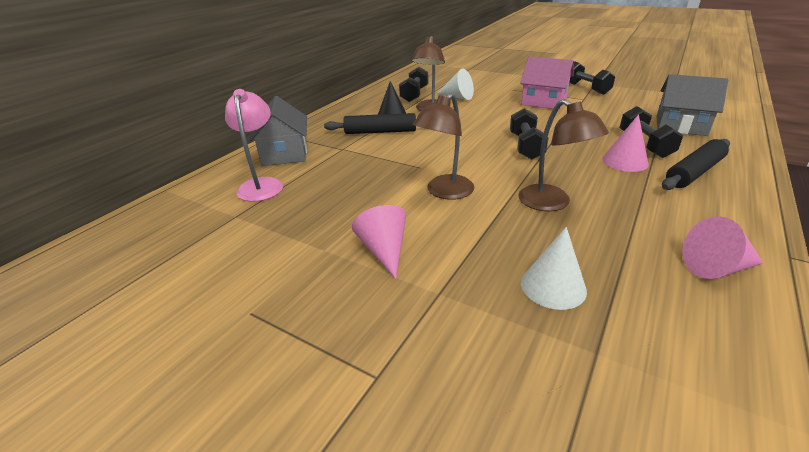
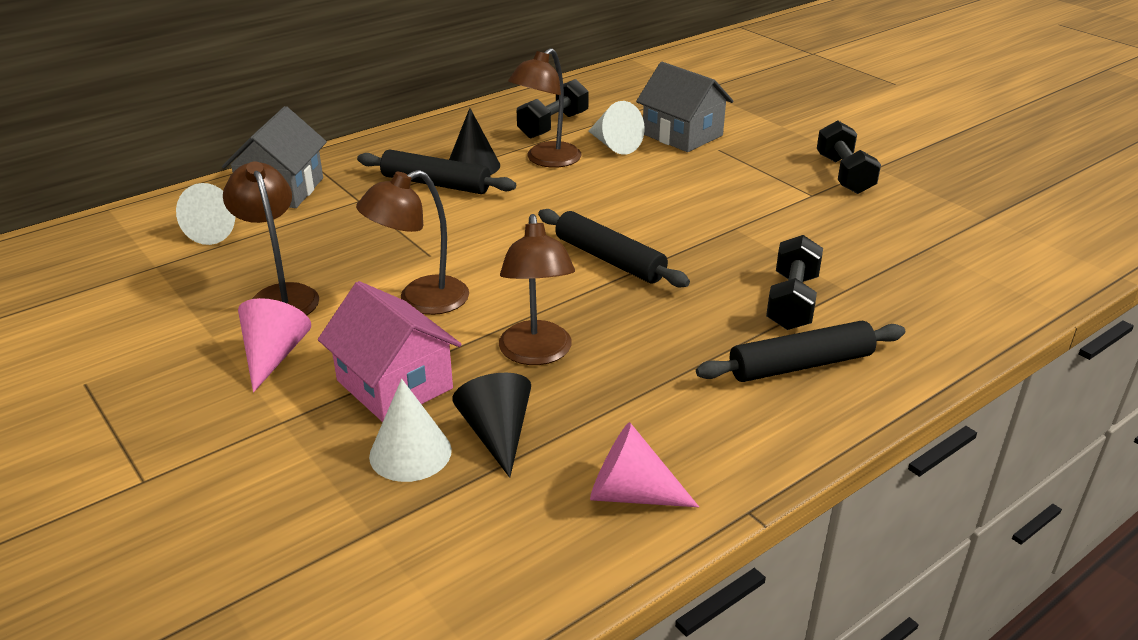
camera: 20 degrees right, 0 degrees up
pink lamp [225,89,283,202] -> white cone [176,183,235,245]
black dumbbell [510,108,549,160] -> black rolling pin [538,209,690,287]
pink house [520,56,574,110] -> pink house moved to [318,281,462,422]
pink cone [602,114,649,172] -> none
grey house [656,74,728,136] -> grey house moved to [636,62,733,152]
none -> brown lamp [223,161,319,315]
none -> black cone [452,373,531,478]

